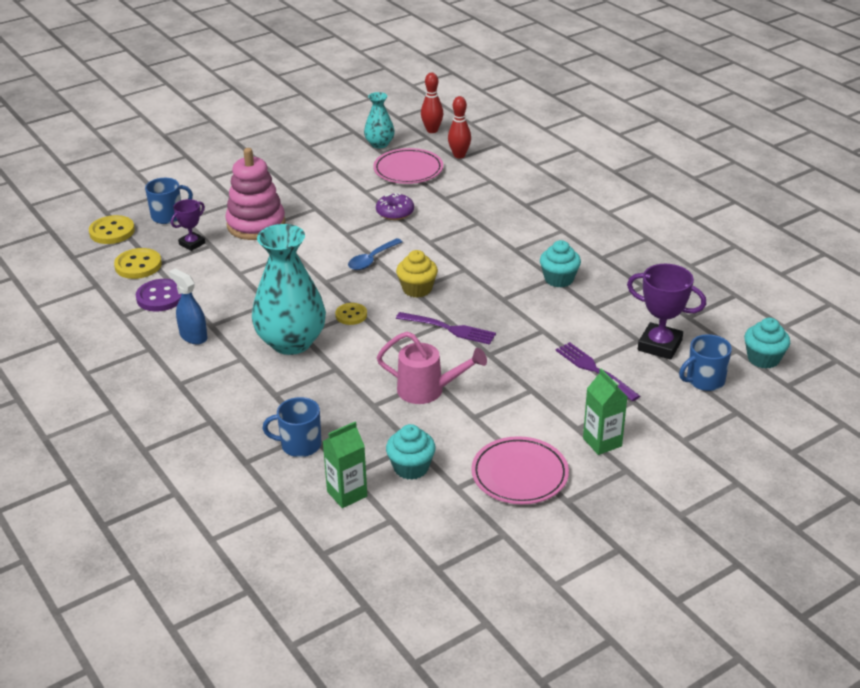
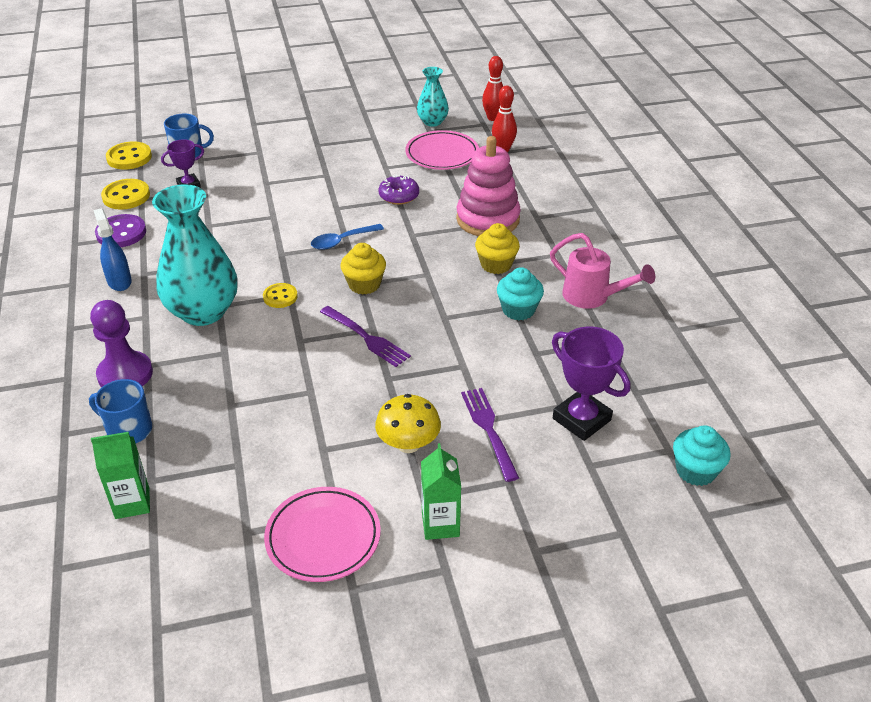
camera: 20 degrees right, 5 degrees up
pink stacking toy [226,148,286,240] -> pink stacking toy moved to [456,136,521,236]
pink watering can [377,331,487,404] -> pink watering can moved to [550,233,655,309]
turquoise cupcake [386,424,436,480] -> none
blue mug [679,334,732,391] -> none
none -> purple pawn [90,300,153,388]
none -> yellow mushroom [375,394,441,453]
none -> yellow cupcake [475,223,520,274]

